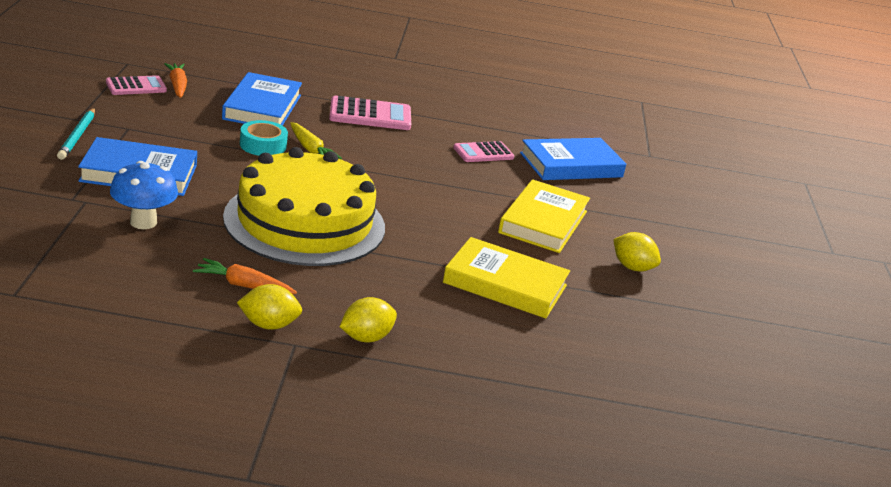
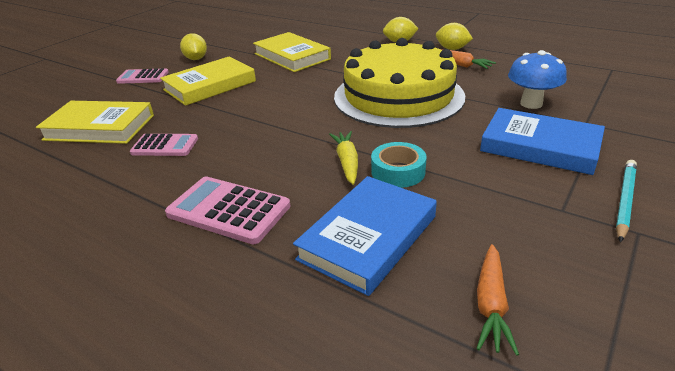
camera: 145 degrees left, 5 degrees up
pink calculator [106,75,167,95] -> pink calculator moved to [116,68,169,84]
blue book [520,138,626,180] -> yellow book [36,101,154,144]

